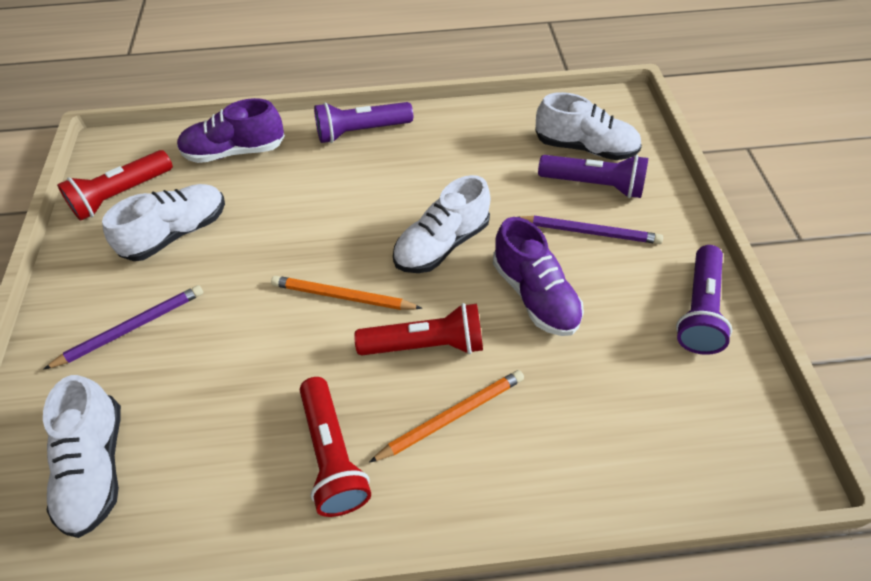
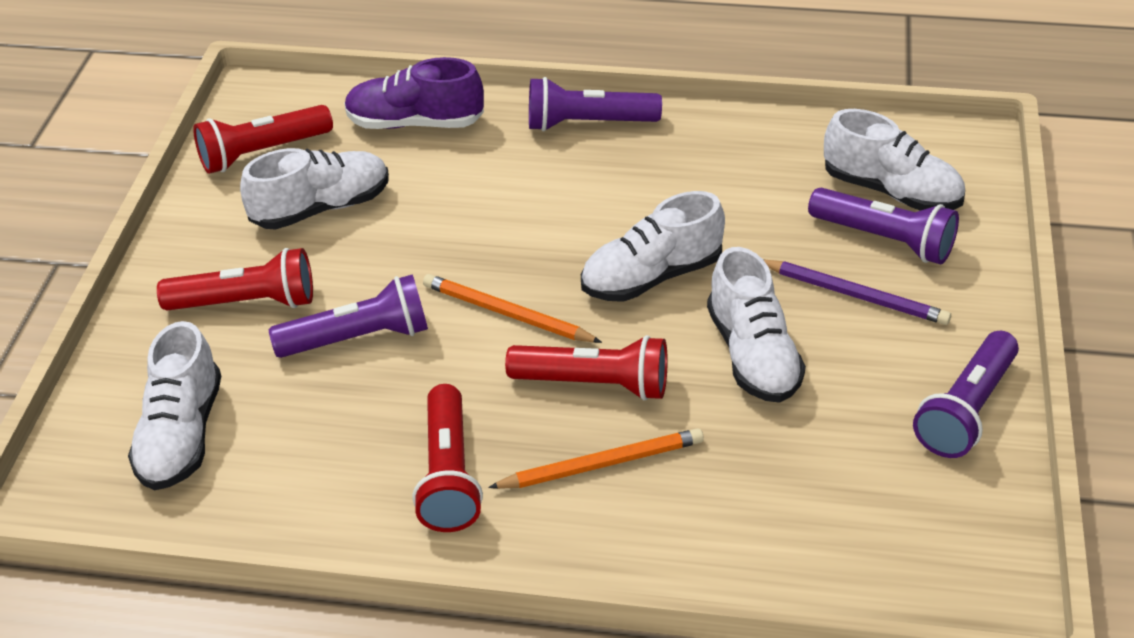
camera: 15 degrees right, 10 degrees down
purple pencil [43,285,203,370] -> red flashlight [157,248,313,311]
purple shoe [493,217,584,336] -> white shoe [707,247,806,403]
none -> purple flashlight [269,274,428,358]

